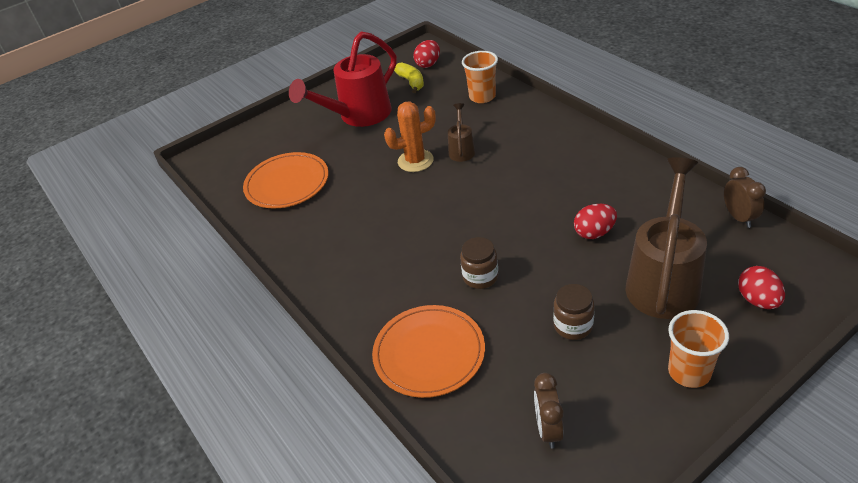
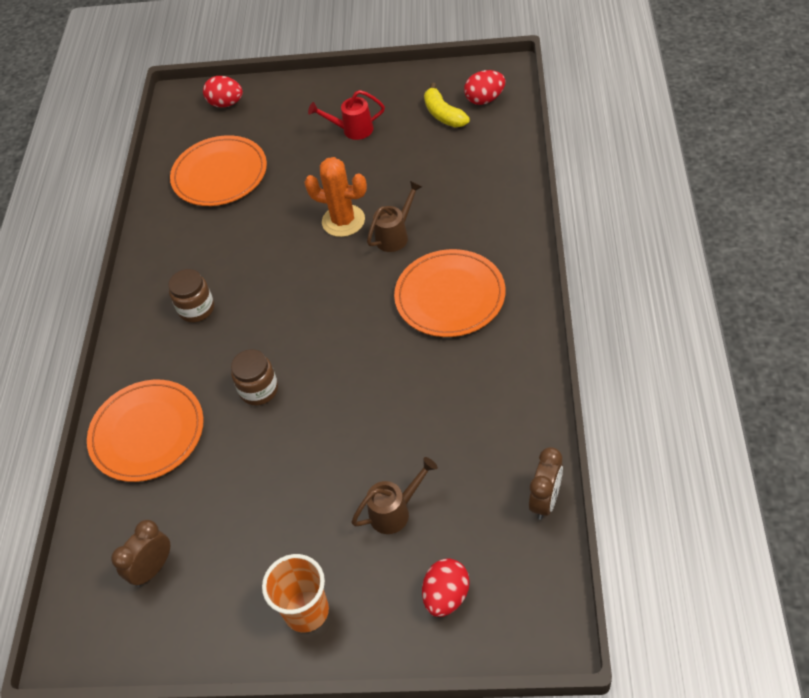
camera: 40 degrees right, 10 degrees up
red watering can [289,32,397,127] -> red watering can [308,90,385,140], size x0.48
yellow banana [394,62,424,93] -> yellow banana turned 135 degrees clockwise [424,83,470,127]
orange cup [462,51,498,103] -> none
brown jar [553,284,595,340] -> brown jar moved to [168,269,214,322]
red egg [574,204,617,239] -> red egg moved to [203,76,243,107]
brown watering can [626,157,707,319] -> brown watering can [351,457,438,534], size x0.48
none -> orange plate [394,249,505,337]

